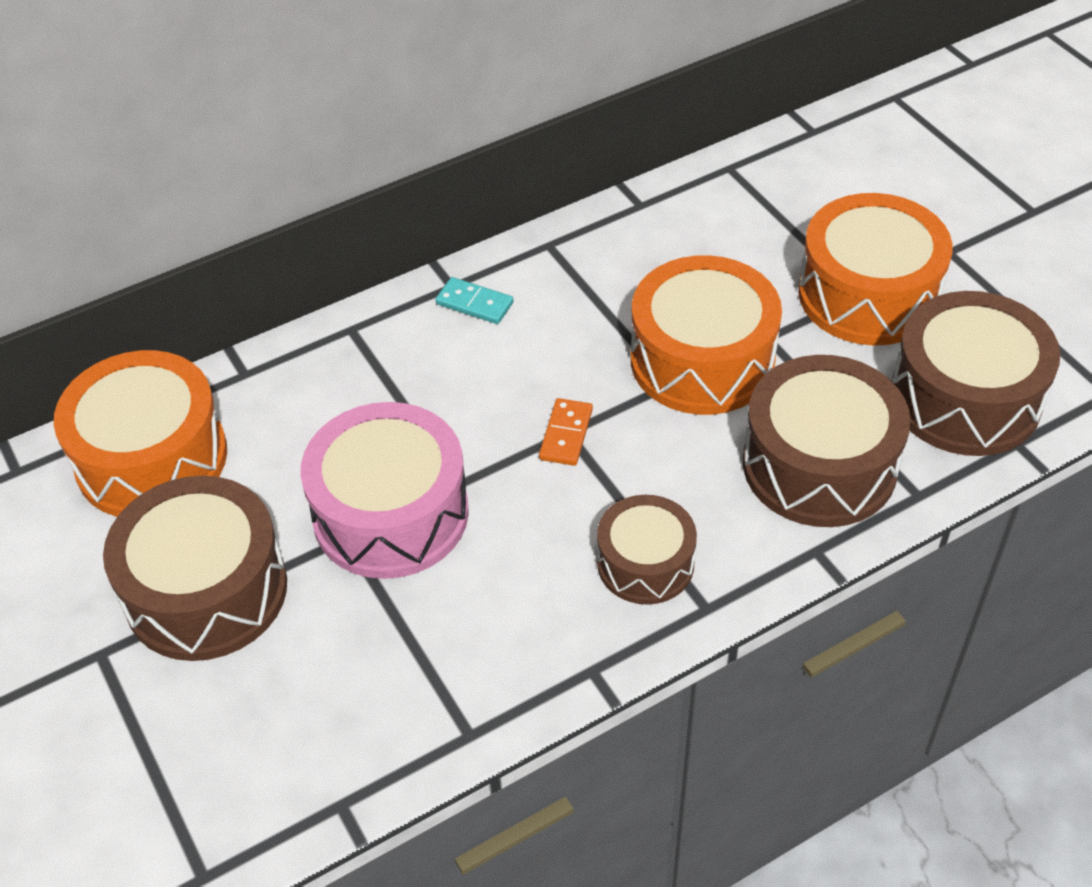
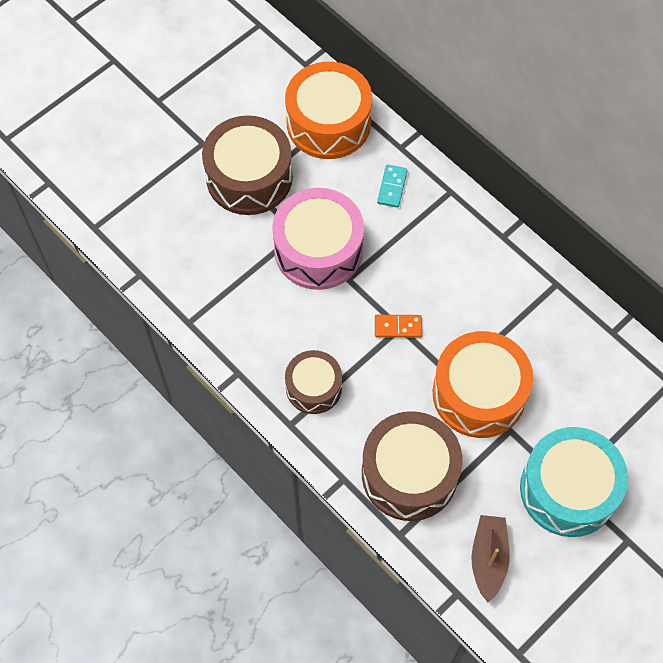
camera: 75 degrees right, 15 degrees up
turquoise domino [435,277,513,324] -> turquoise domino moved to [377,165,407,208]
orange drum [798,193,953,345] -> turquoise drum [520,427,628,537]
brown drum [892,291,1060,456] -> brown boat [471,515,510,602]

